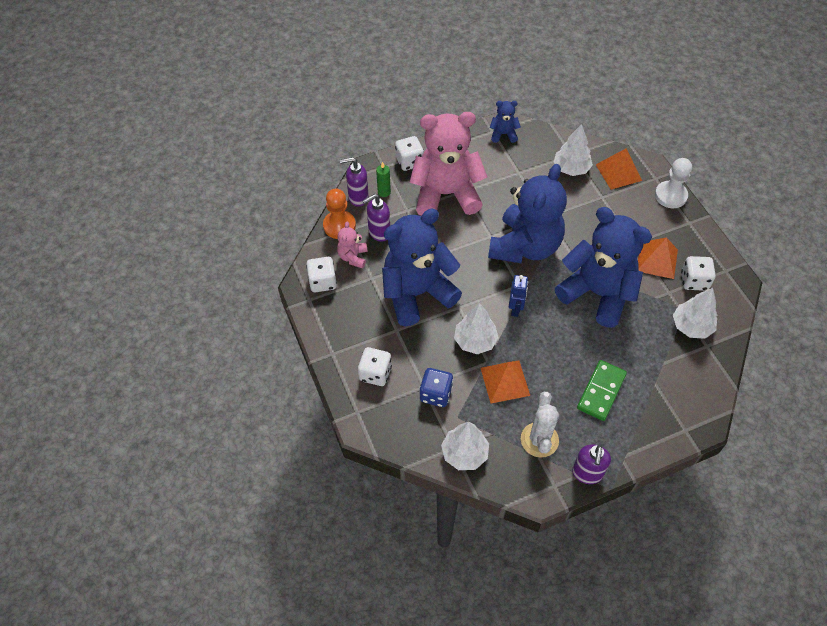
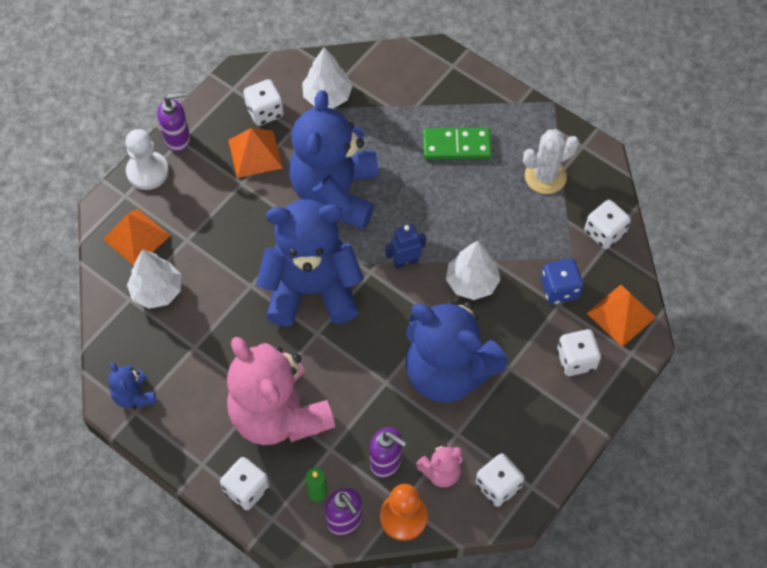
camera: 120 degrees left, 5 degrees up
white tree [441,422,489,470] -> white dice [584,200,631,249]
orange pyramid [481,360,530,403] -> orange pyramid moved to [587,285,656,347]
purple soap dispenser [572,444,611,484] -> purple soap dispenser moved to [157,92,190,152]

